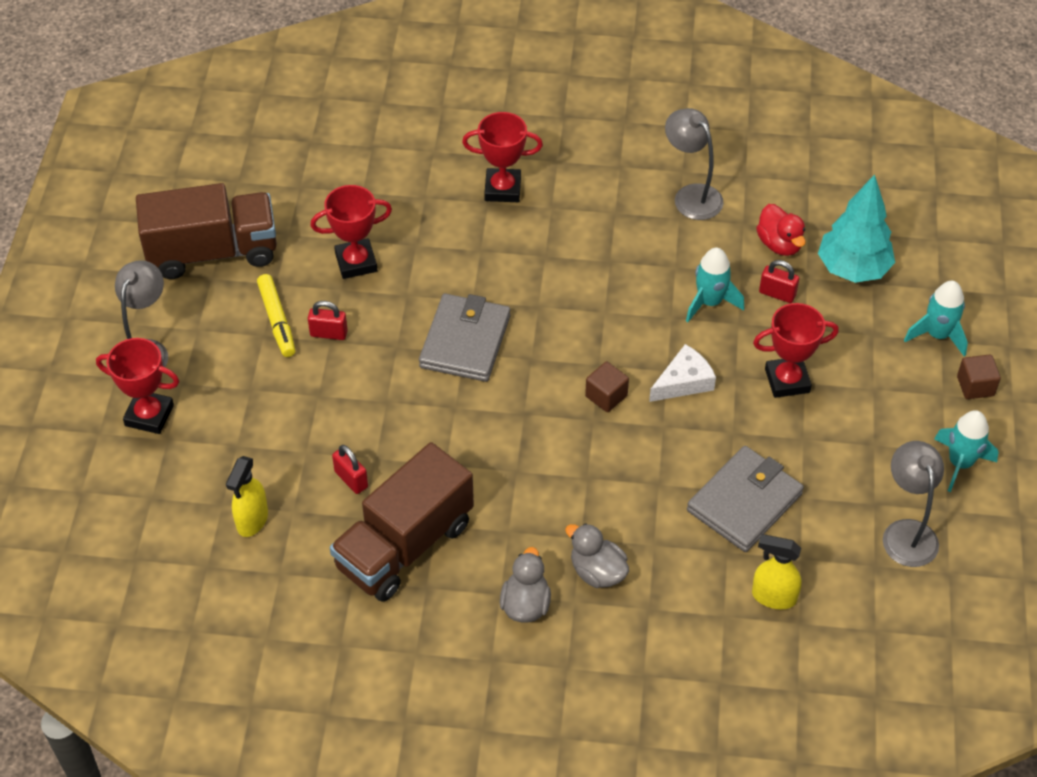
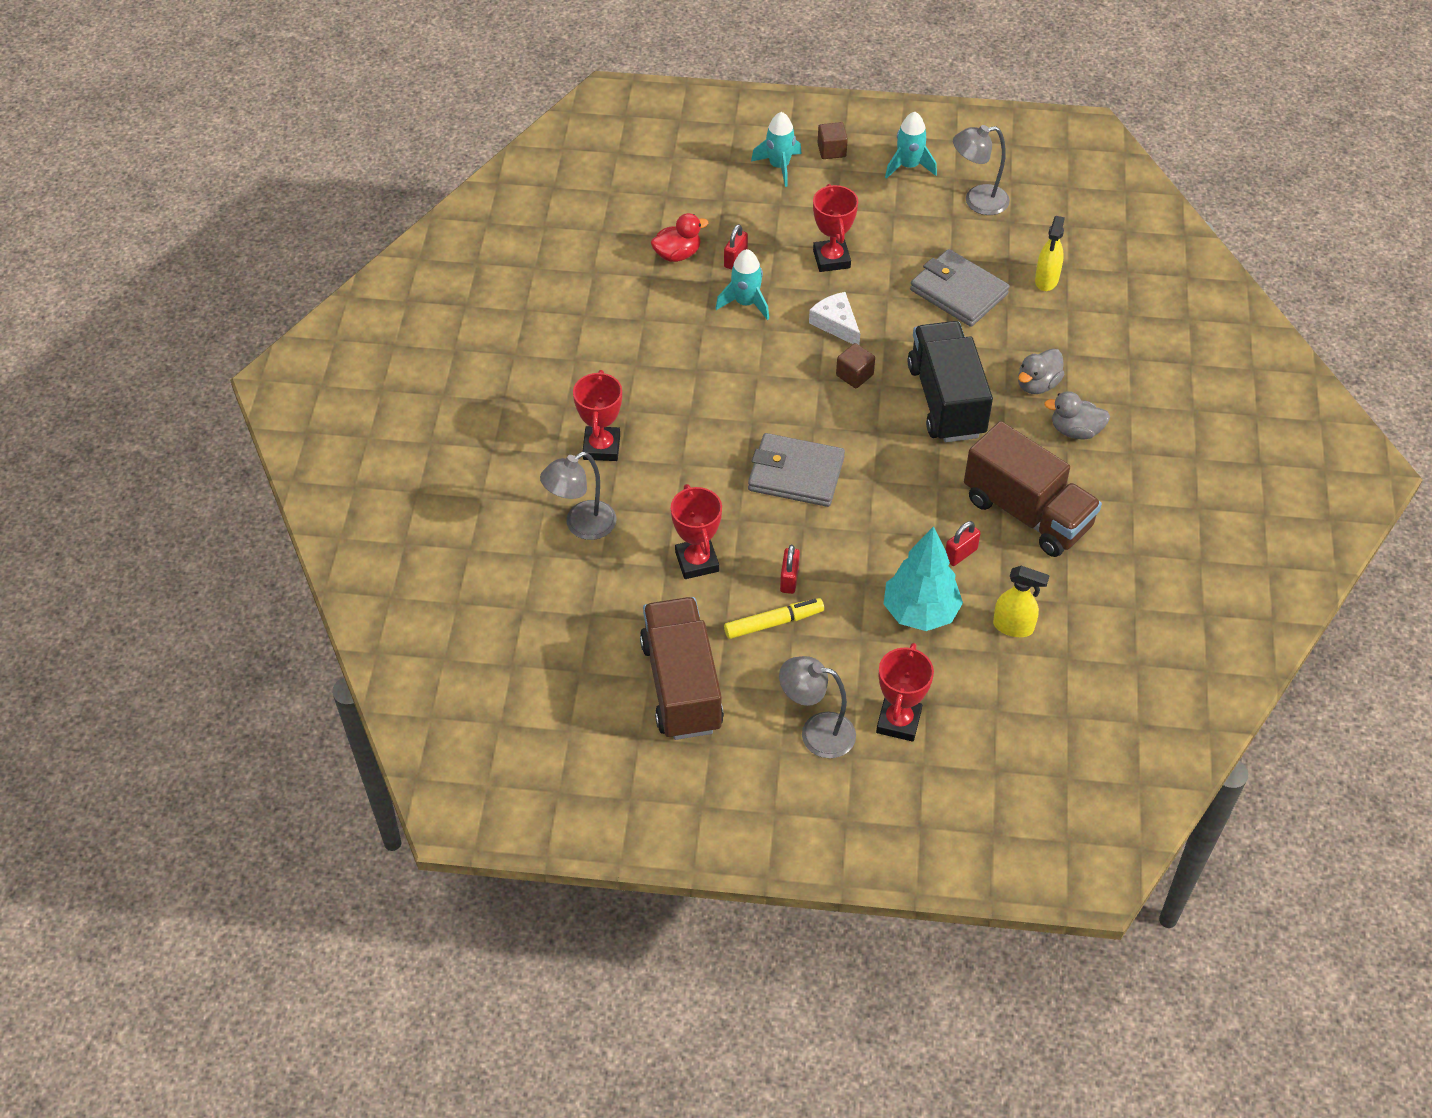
camera: 90 degrees left, 0 degrees up
grey lamp [665,108,724,220] -> grey lamp moved to [540,452,617,540]
turquoise tree [818,174,895,283] -> turquoise tree moved to [884,526,963,631]
none -> black truck [908,321,993,442]

